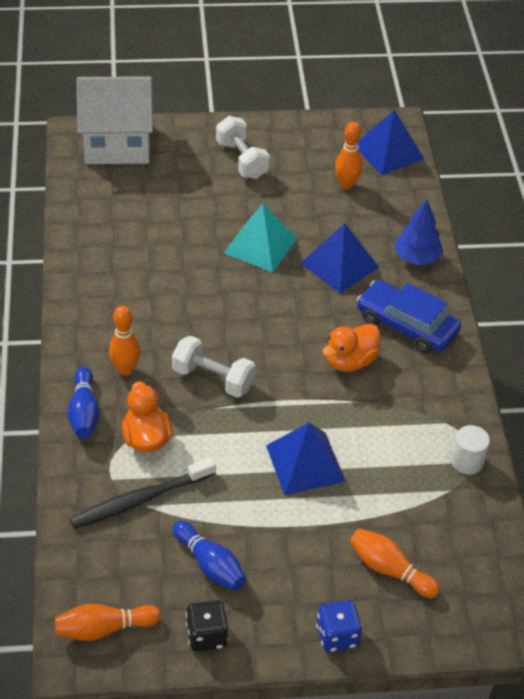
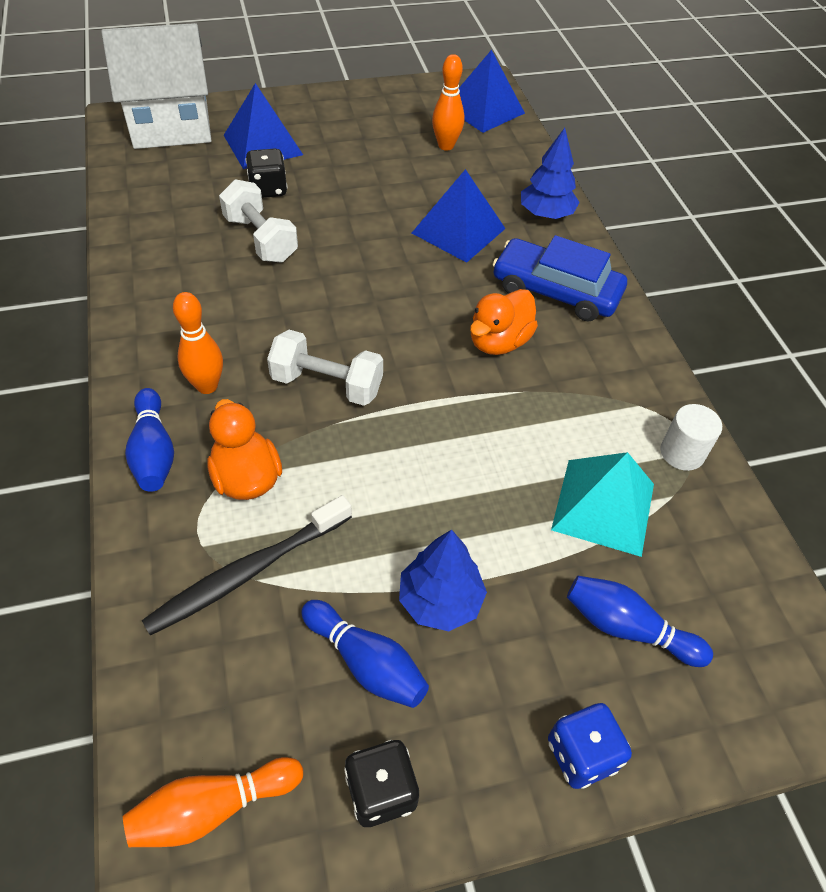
camera: 10 degrees left, 5 degrees up
white dumbbell [216,116,270,179] -> white dumbbell moved to [219,179,298,263]
turquoise pyramid [224,203,297,272] -> turquoise pyramid moved to [551,452,654,557]
blue pyramid [266,422,346,495] -> blue pyramid moved to [224,83,303,169]
orange bowling pin [350,528,440,598] -> blue bowling pin [567,576,713,667]
none -> black dice [245,149,287,198]
none -> blue tree [399,530,487,631]

